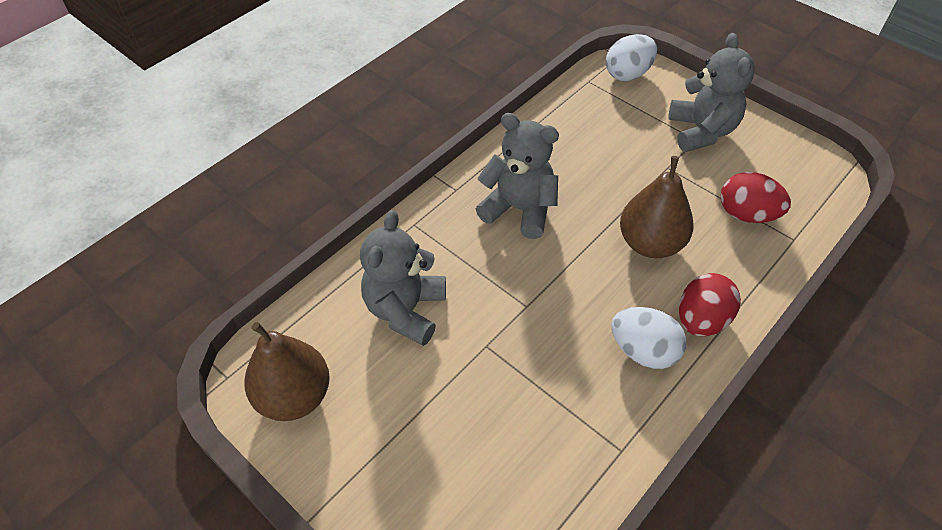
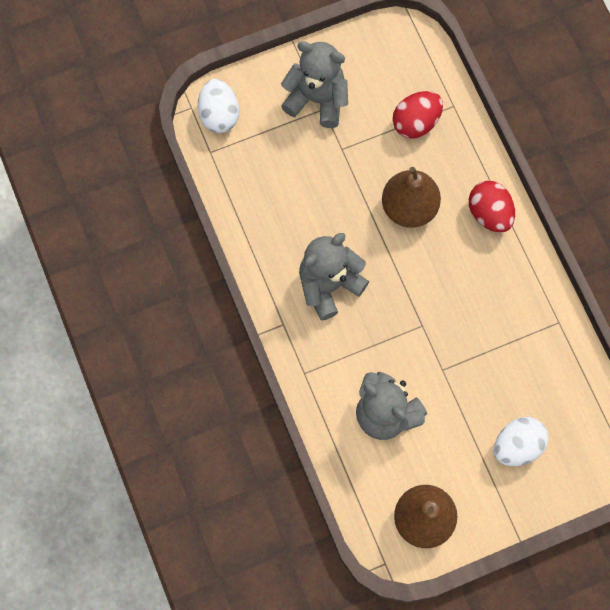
camera: 65 degrees left, 20 degrees up
white egg [611,307,686,369] -> white egg moved to [494,417,549,466]

